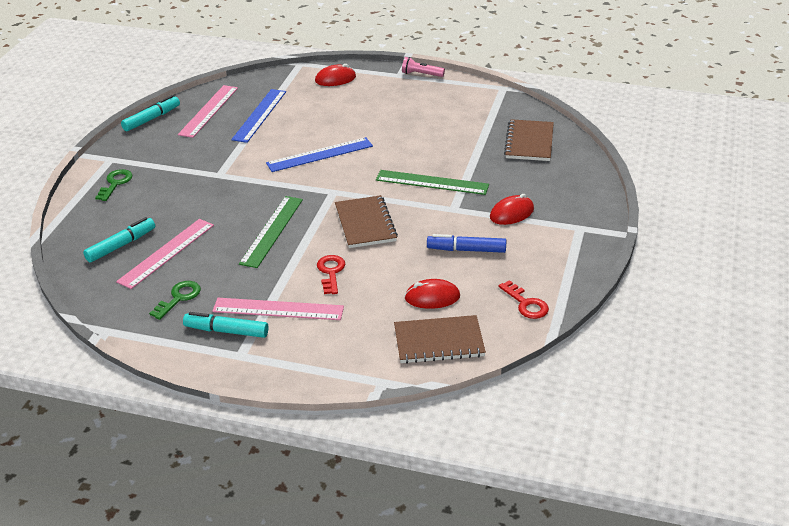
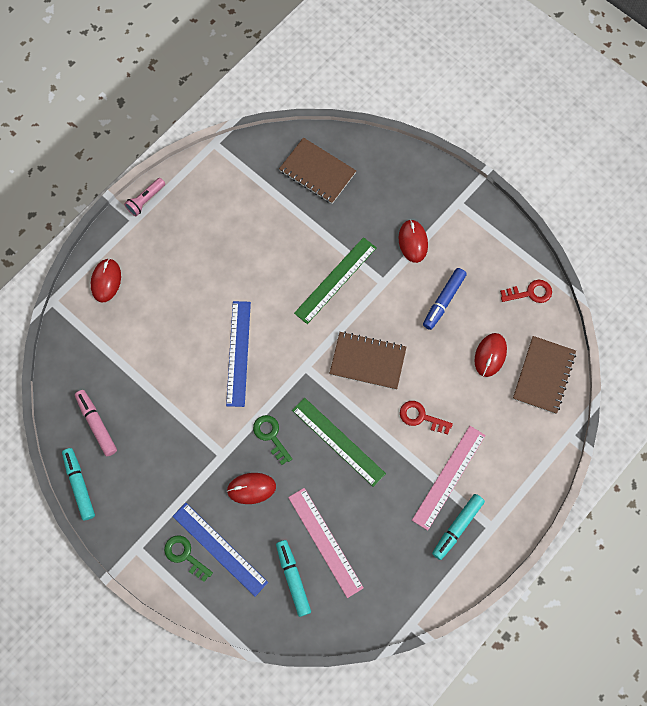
camera: 65 degrees left, 35 degrees up
green key [149,281,201,320] -> green key moved to [253,415,292,465]
pink ruler [178,85,238,138] -> pink marker [75,390,117,456]
blue ruler [231,89,286,143] -> blue ruler moved to [173,503,268,597]
none -> red mouse [227,473,276,504]

